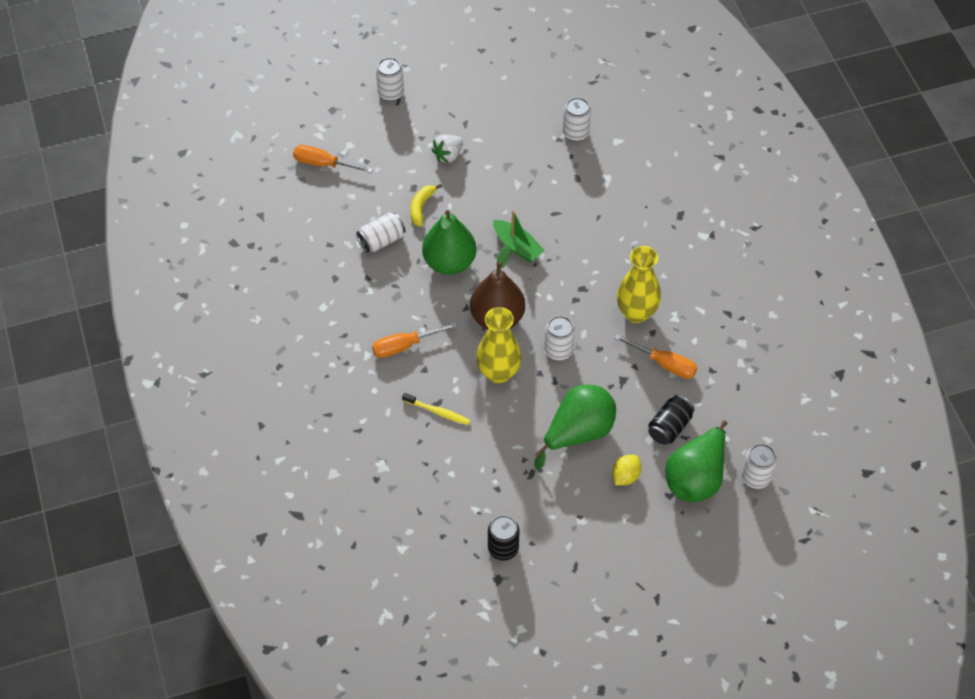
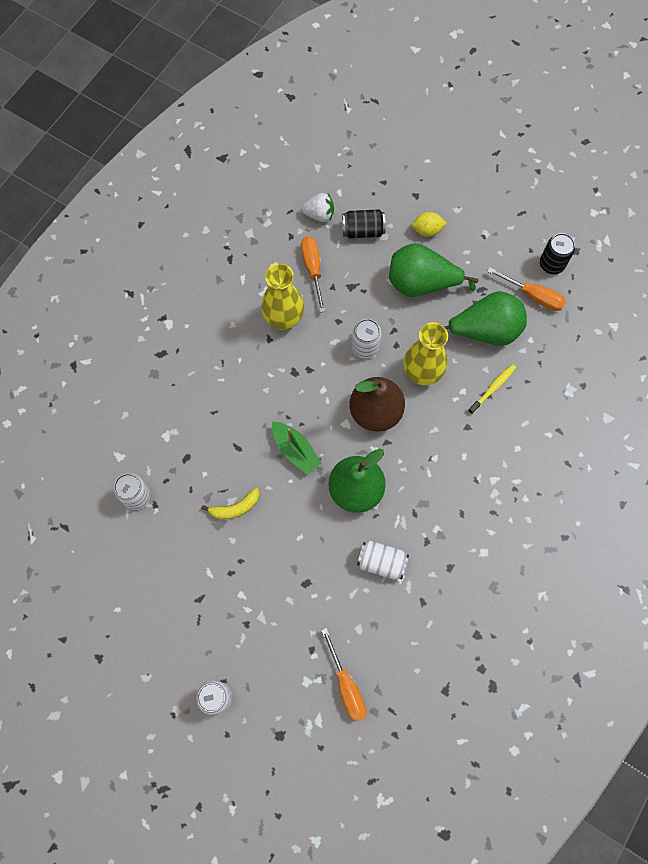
camera: 130 degrees left, 15 degrees up
orange screwdriver [372,322,457,358] -> orange screwdriver moved to [487,267,566,311]
yellow toothbrush [402,393,470,425] -> yellow toothbrush turned 60 degrees clockwise [468,364,516,414]
yellow banana [410,184,442,227] -> yellow banana moved to [201,488,260,519]
white strawberry [431,135,463,163] -> white strawberry moved to [301,193,334,222]
green boat [493,210,545,262] -> green boat turned 135 degrees clockwise [272,421,321,475]
green pear [665,420,727,502] -> green pear moved to [444,291,527,346]
white can [742,444,777,489] -> none

